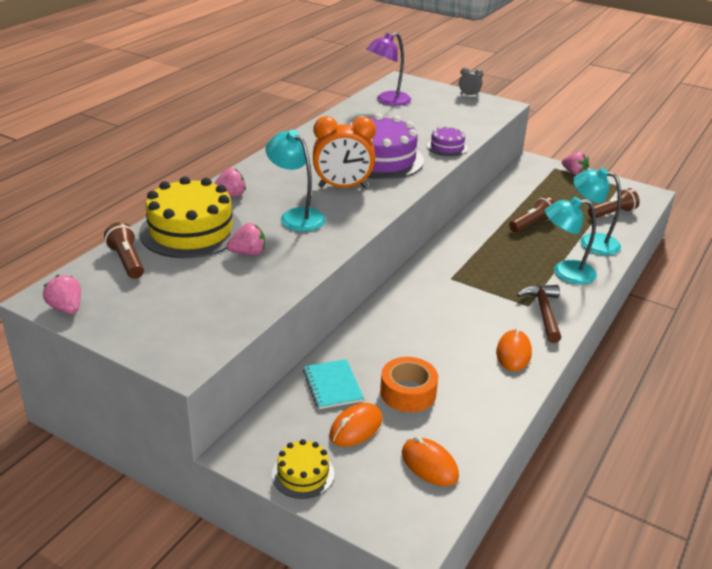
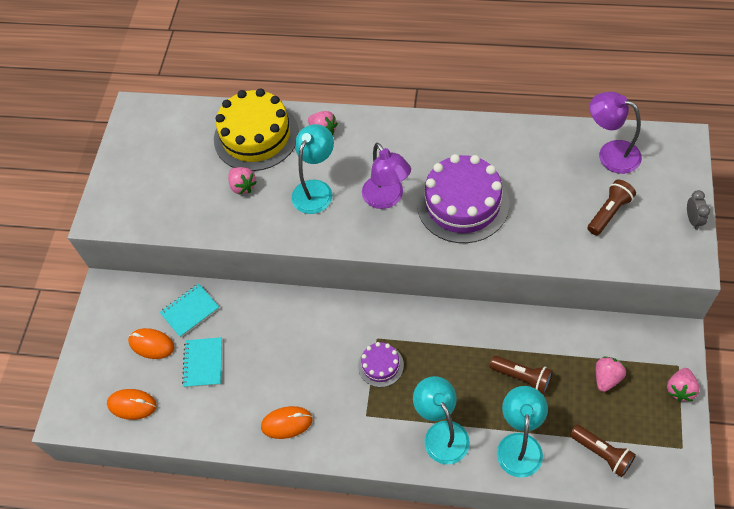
camera: 75 degrees right, 25 degrees up
pink strawberry [43,275,81,314] -> pink strawberry moved to [596,357,626,392]
brown flashlight [104,222,144,279] -> brown flashlight moved to [588,180,636,235]
yellow cake [272,439,335,499] -> none
orange clock [313,116,376,188] -> purple lamp [362,142,411,209]
orange tape [380,357,438,412] -> turquoise notebook [182,337,222,388]
orange mouse [402,436,459,486] -> orange mouse turned 75 degrees clockwise [107,389,157,420]
purple cake [427,125,468,156] -> purple cake moved to [358,342,404,387]
brown hammer [517,285,561,343] -> none

